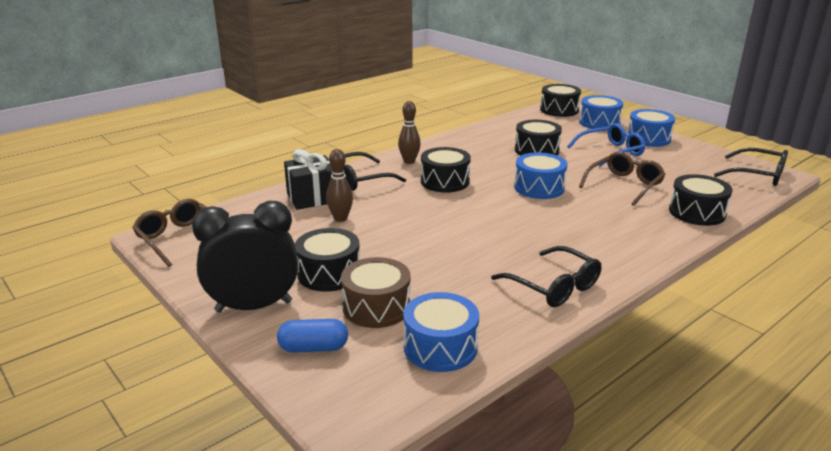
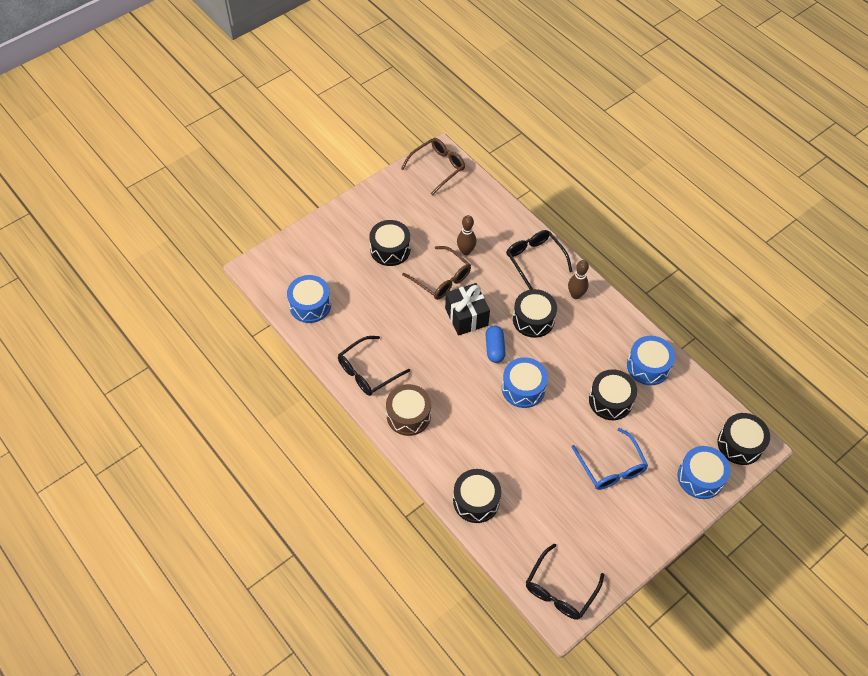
camera: 90 degrees right, 30 degrees up
black clock [192,201,298,312] -> none
blue capsule [277,319,348,353] -> blue capsule moved to [486,325,506,363]
black gift [284,149,332,210] -> black gift moved to [445,283,490,336]
brown drum [341,257,410,328] -> brown drum moved to [386,384,431,436]
brown glasses [579,152,666,206] -> brown glasses moved to [402,246,471,300]
blue drum [628,109,675,147] -> blue drum moved to [627,336,675,385]

